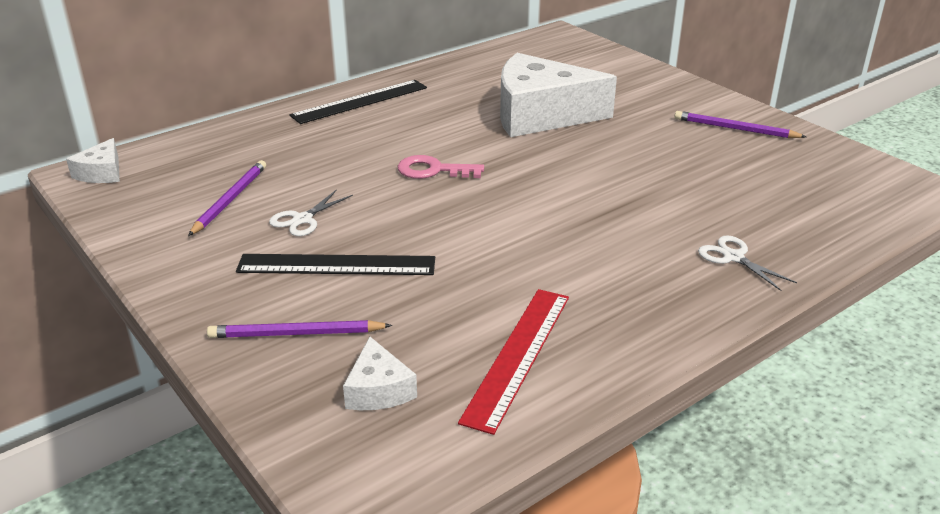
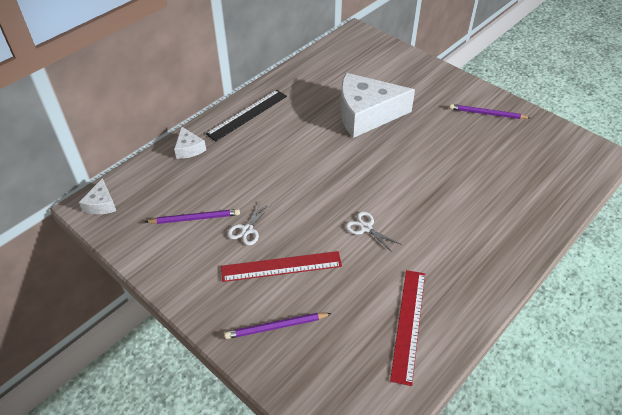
camera: 10 degrees left, 15 degrees up
purple pencil [188,160,266,236] -> purple pencil turned 75 degrees clockwise [145,209,240,224]
black ruler [236,254,435,275] -> red ruler [221,251,342,282]
white cheese [343,337,417,410] -> white cheese moved to [174,126,206,159]
pink key [398,155,484,179] -> none
white scissors [698,236,797,291] -> white scissors moved to [345,211,402,253]

